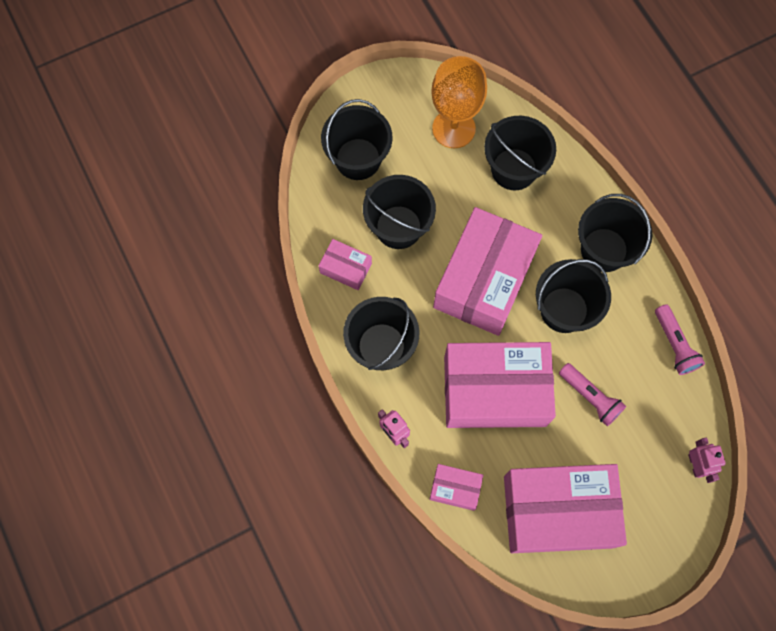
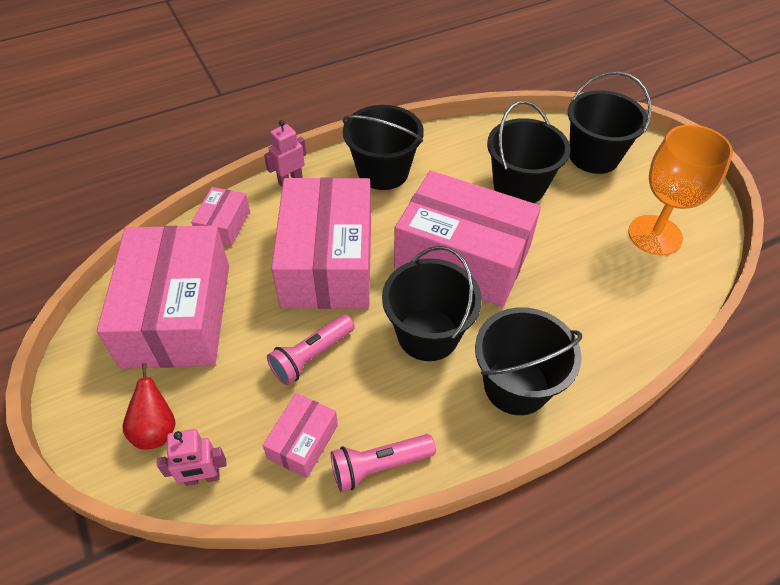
camera: 90 degrees right, 20 degrees down
pink box [318,239,372,290] -> pink box moved to [262,393,338,478]
black bucket [484,116,556,190] -> none
none -> red pear [123,363,176,449]

